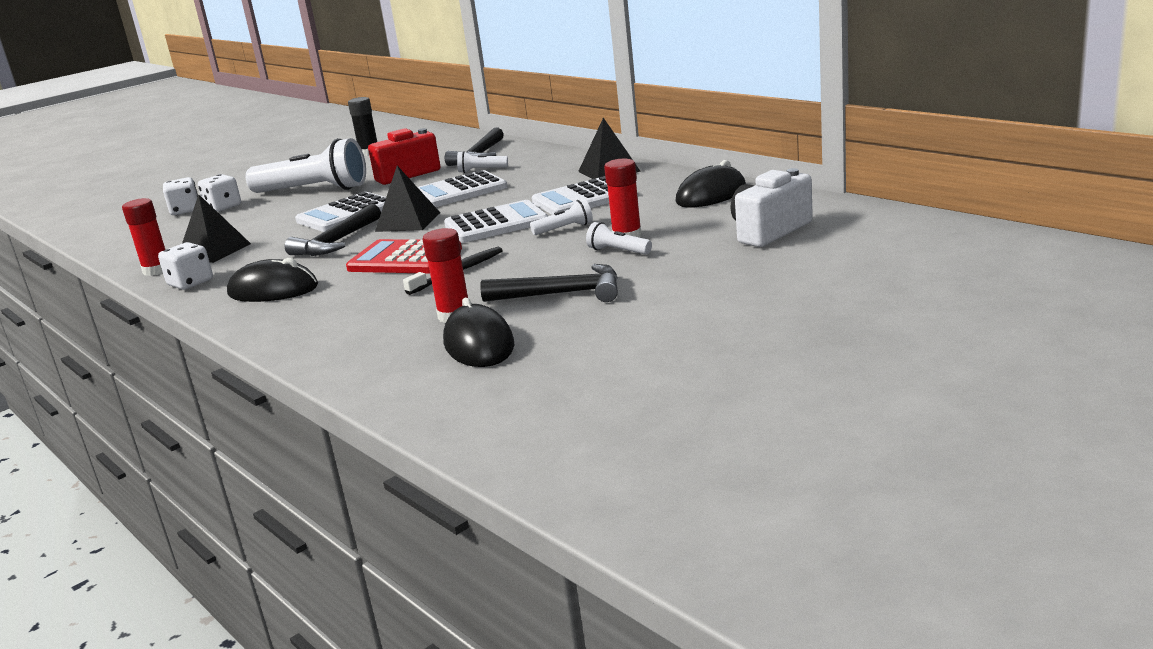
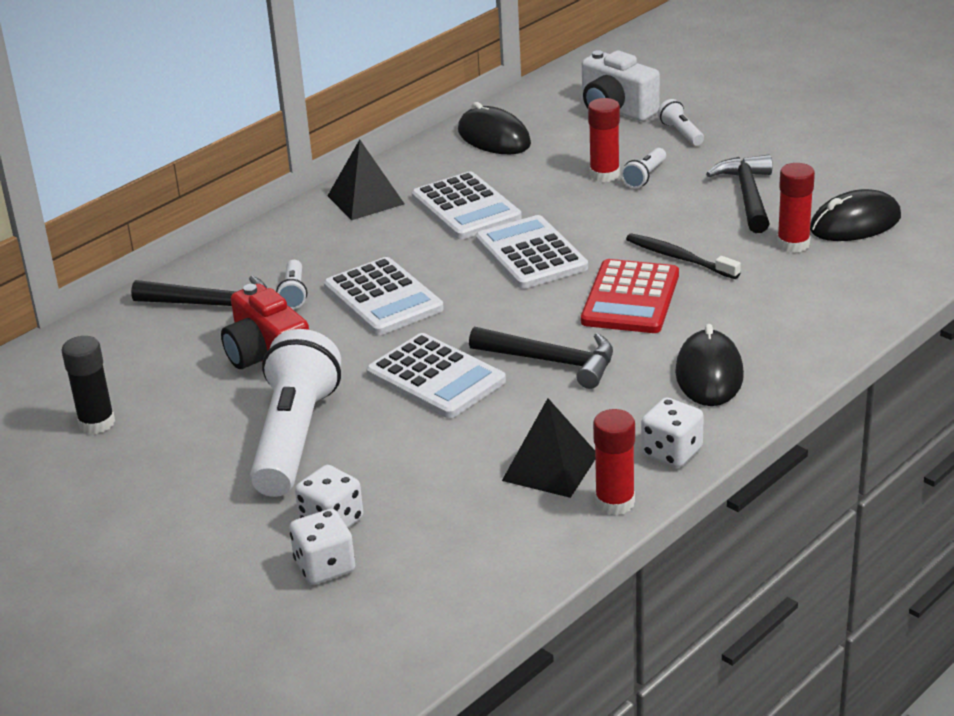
camera: 95 degrees left, 10 degrees up
black pyramid [375,166,440,232] -> none
white flashlight [530,199,593,235] -> white flashlight moved to [658,99,704,146]

